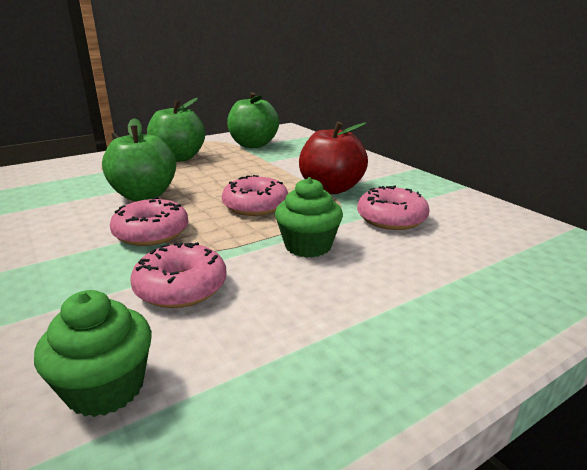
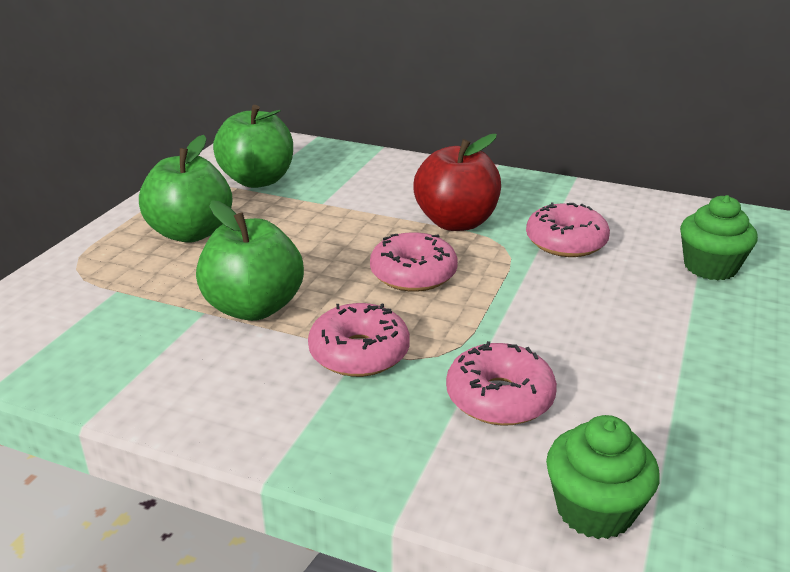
camera: 35 degrees left, 5 degrees up
green cupcake [275,177,343,258] -> green cupcake moved to [680,195,758,280]

